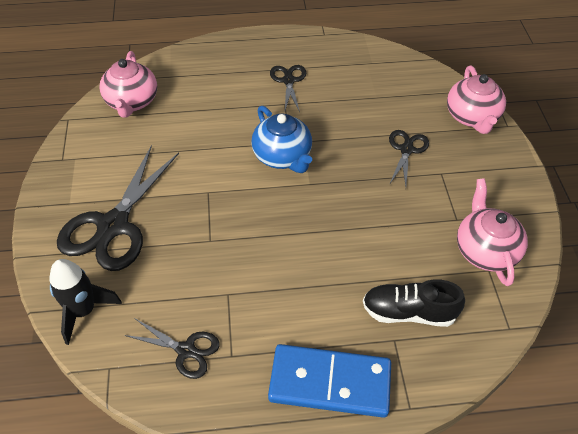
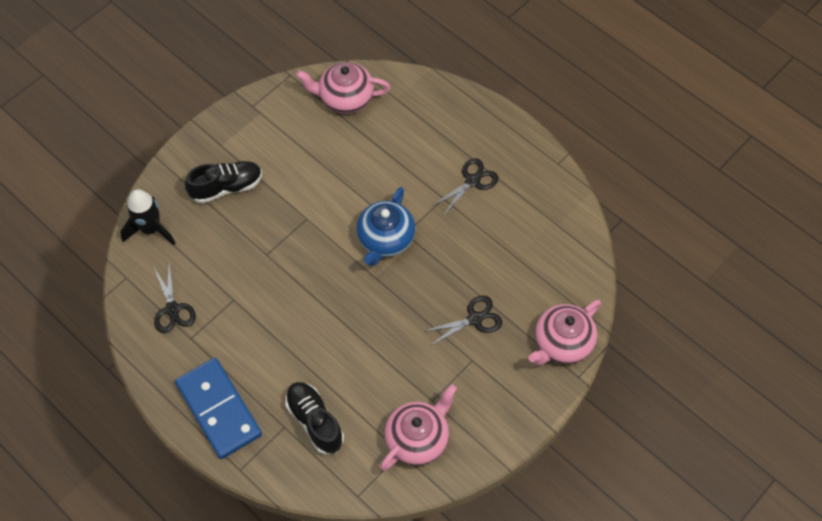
camera: 50 degrees right, 10 degrees up
black scissors [57,145,179,271] -> black shoe [185,161,262,204]
pink teapot [99,51,157,117] -> pink teapot turned 45 degrees clockwise [296,62,390,114]

